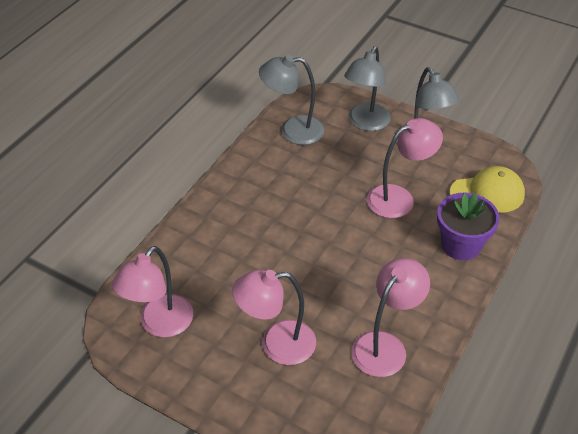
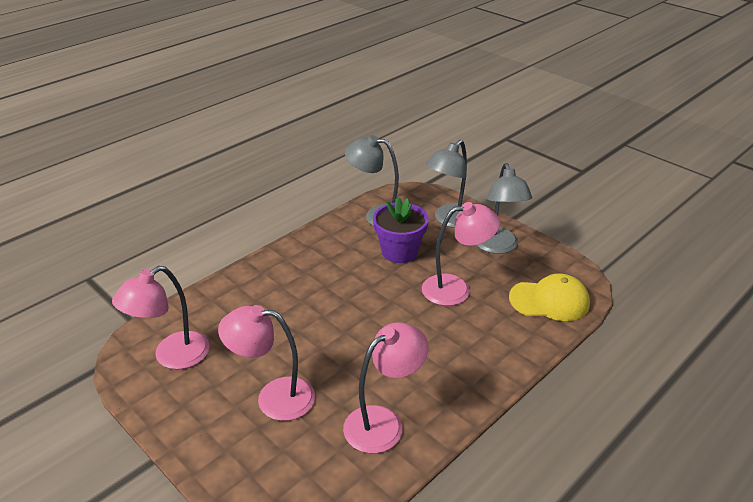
camera: 15 degrees right, 10 degrees down
purple flower pot [437,193,499,260] -> purple flower pot moved to [373,197,429,263]

